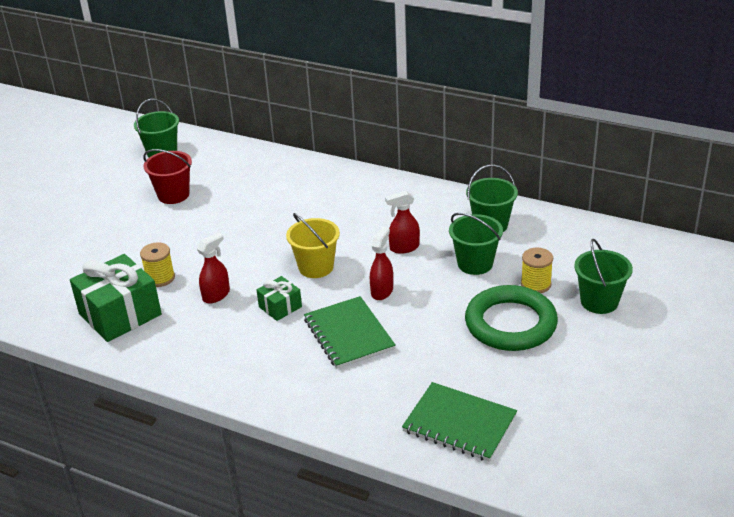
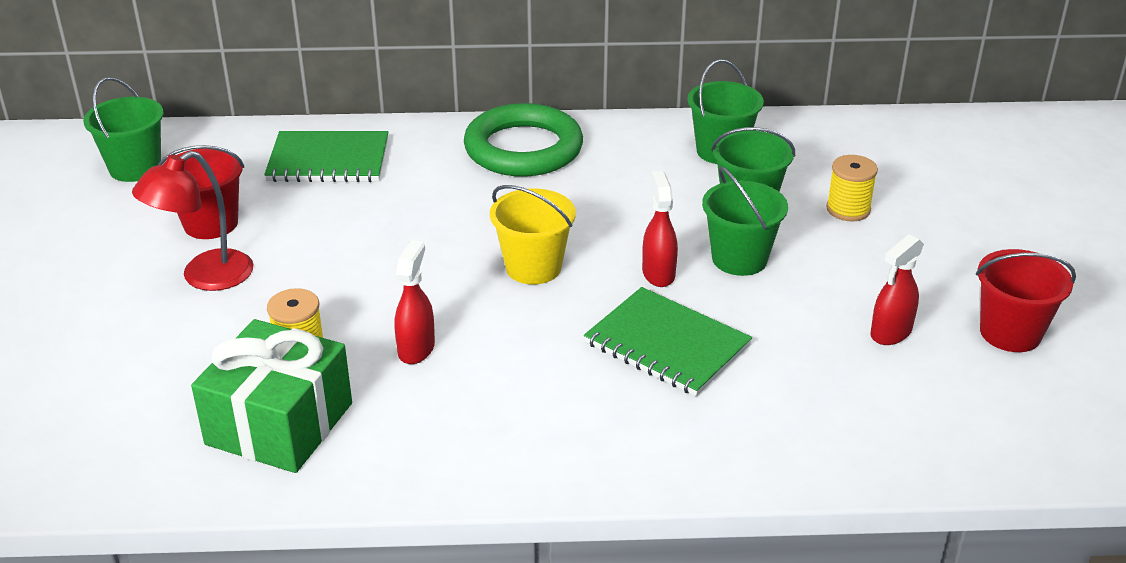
camera: 30 degrees left, 0 degrees up
green gift [256,276,302,321] -> none
red spray bottle [385,191,420,254] -> red spray bottle moved to [870,234,924,345]
green notebook [402,382,517,462] -> green notebook moved to [264,131,388,182]
green ring [465,285,558,351] -> green ring moved to [464,103,583,176]
green bucket [574,239,633,314] -> green bucket moved to [702,167,788,276]
none -> red lamp [132,151,254,291]
none -> red bucket [976,249,1076,352]

